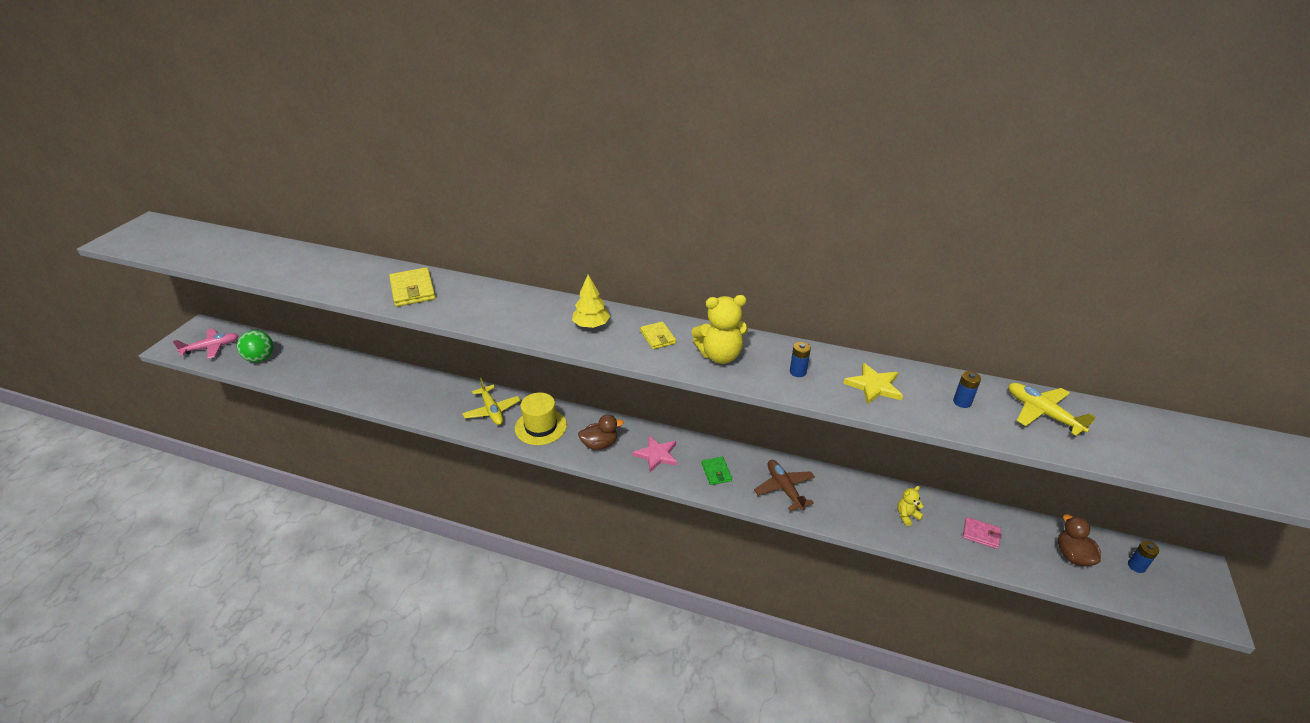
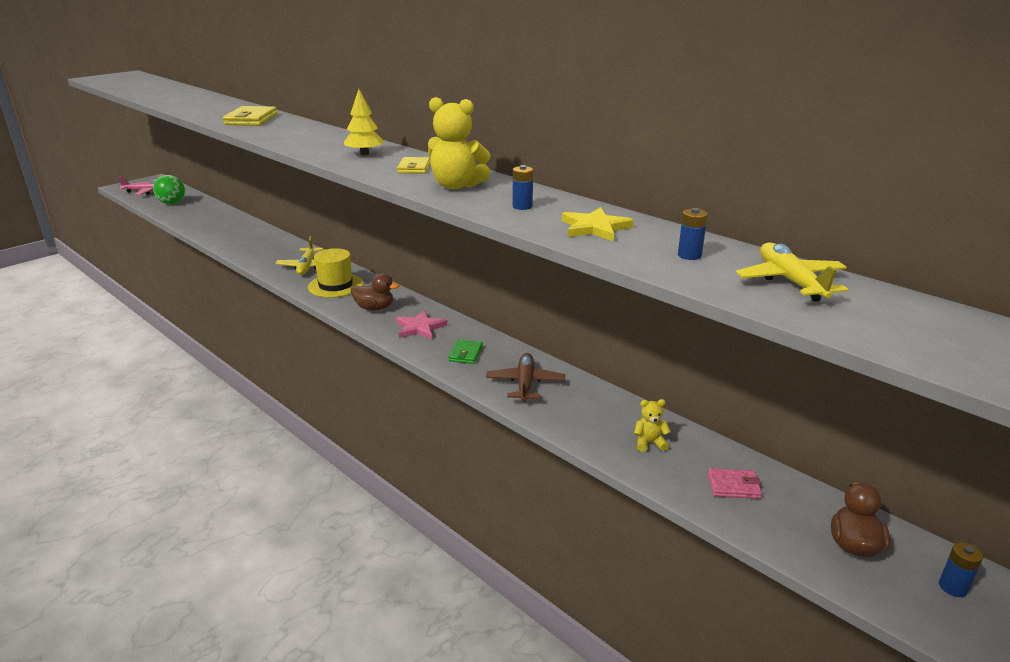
camera: 25 degrees right, 10 degrees down
pink wallet [963,517,1002,549] -> pink wallet turned 45 degrees counterclockwise [708,468,762,499]

